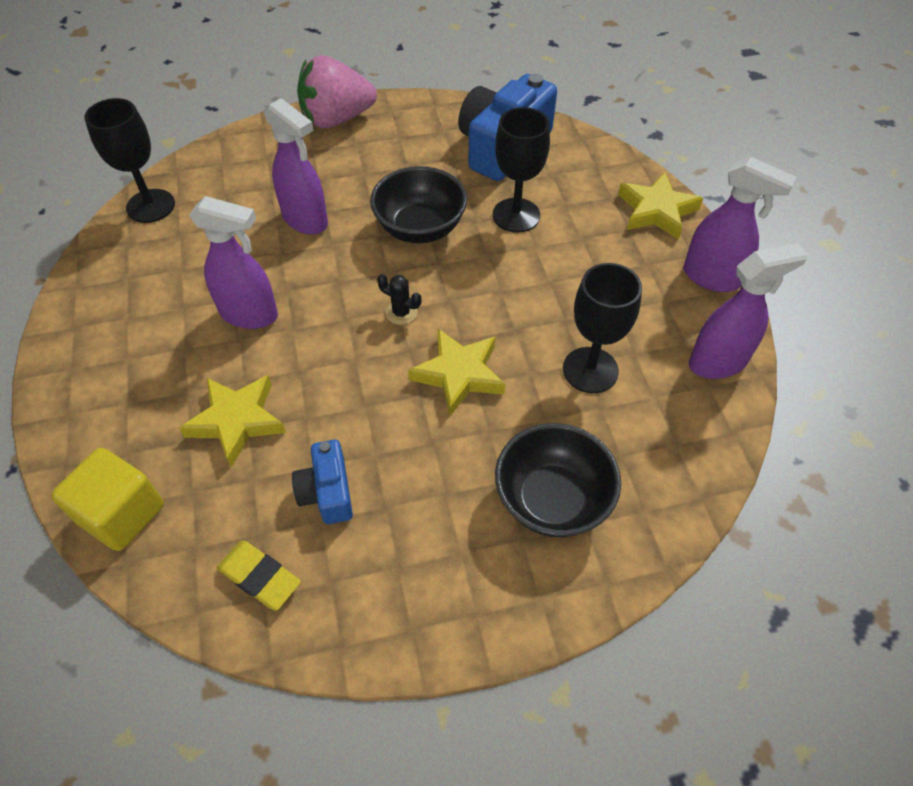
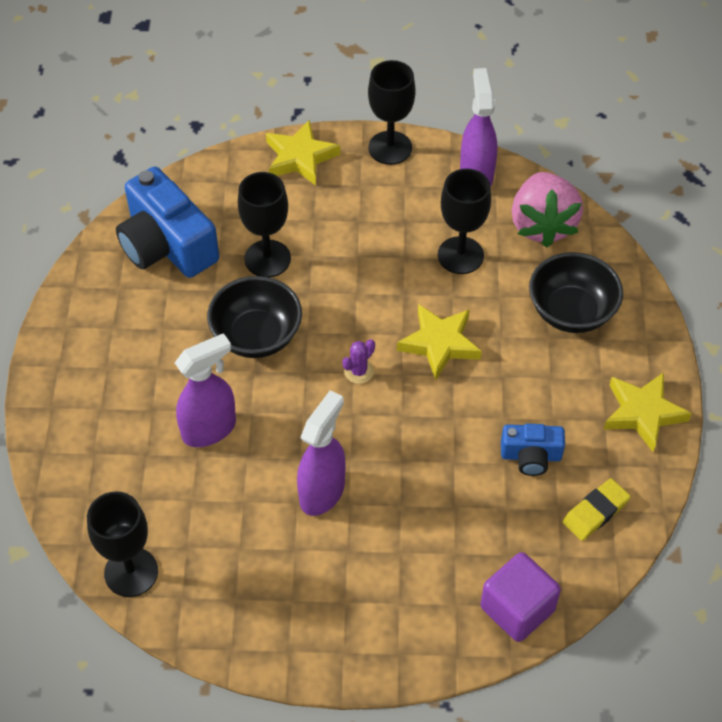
camera: 75 degrees left, 0 degrees up
yellow cube [51,448,164,551] -> purple cube [480,552,561,642]
yellow star [179,375,286,467] -> yellow star moved to [604,372,692,452]
pink strawberry [297,55,377,128] -> pink strawberry moved to [511,172,583,248]
black cactus [377,274,421,325] -> purple cactus [342,339,375,384]
purple spray bottle [683,157,797,292] -> black goblet [368,60,416,165]

